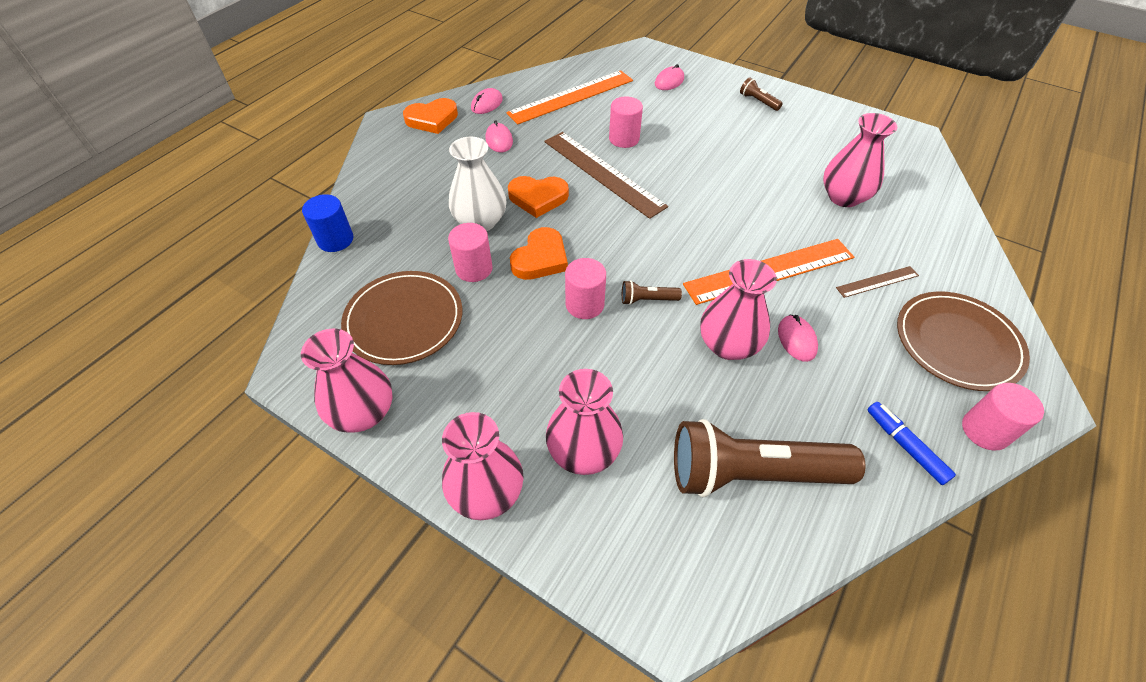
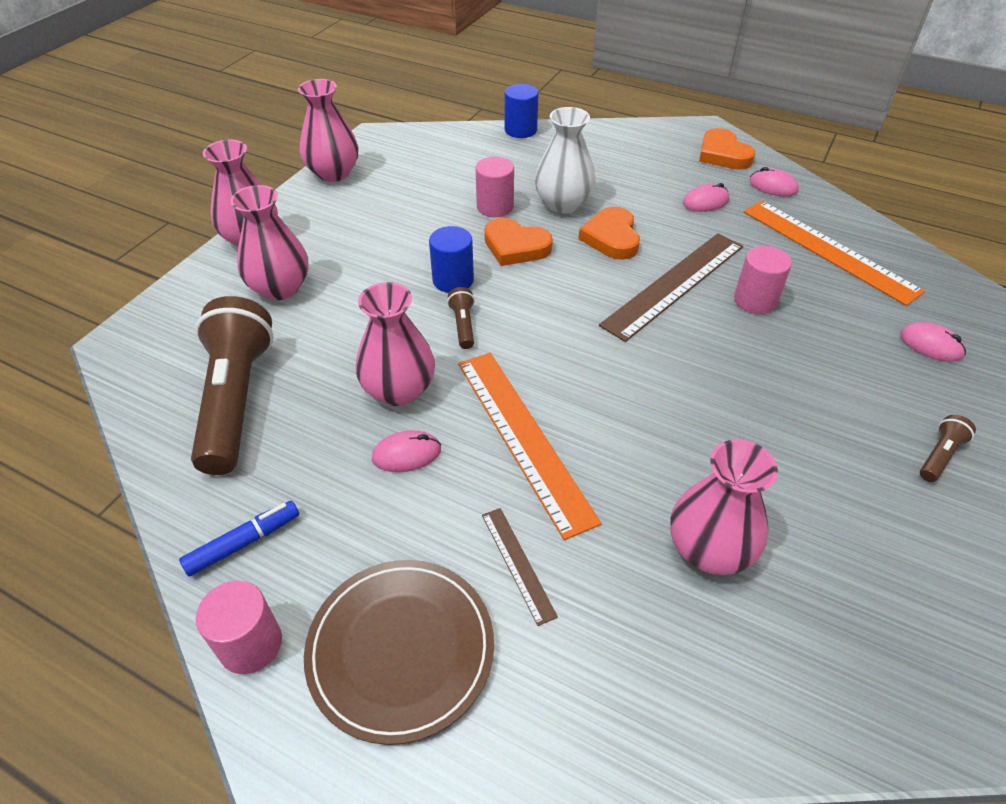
camera: 85 degrees right, 5 degrees down
brown plate [341,271,462,365] -> none
pink cylinder [565,258,606,319] -> blue cylinder [429,226,474,293]

